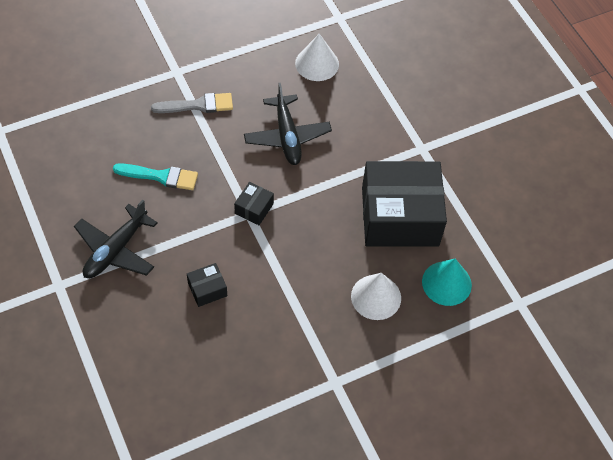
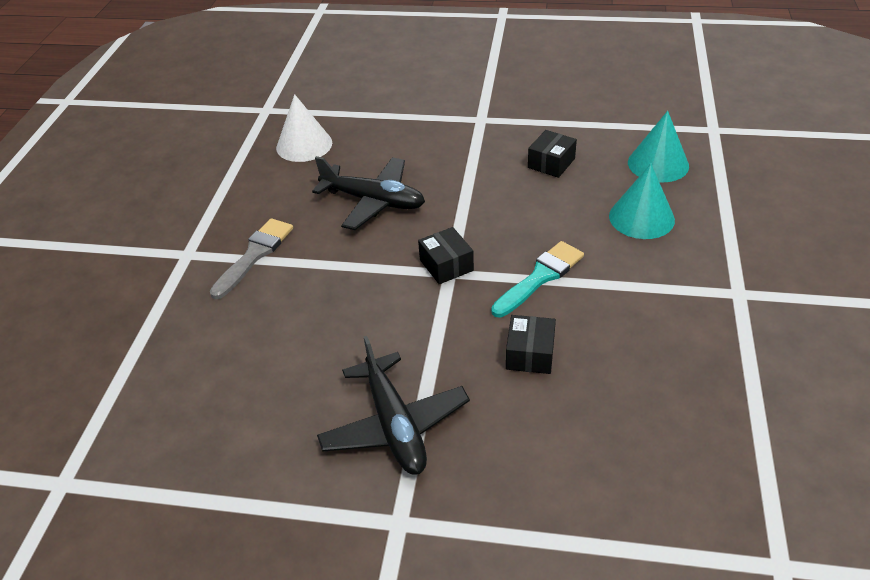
camera: 50 degrees left, 15 degrees down
turquoise brush [113,163,198,190] -> turquoise brush moved to [491,241,584,317]
white cone [351,273,401,320] -> turquoise cone [609,164,675,239]
black box [362,161,447,247] -> black box [528,130,577,178], size x0.40

